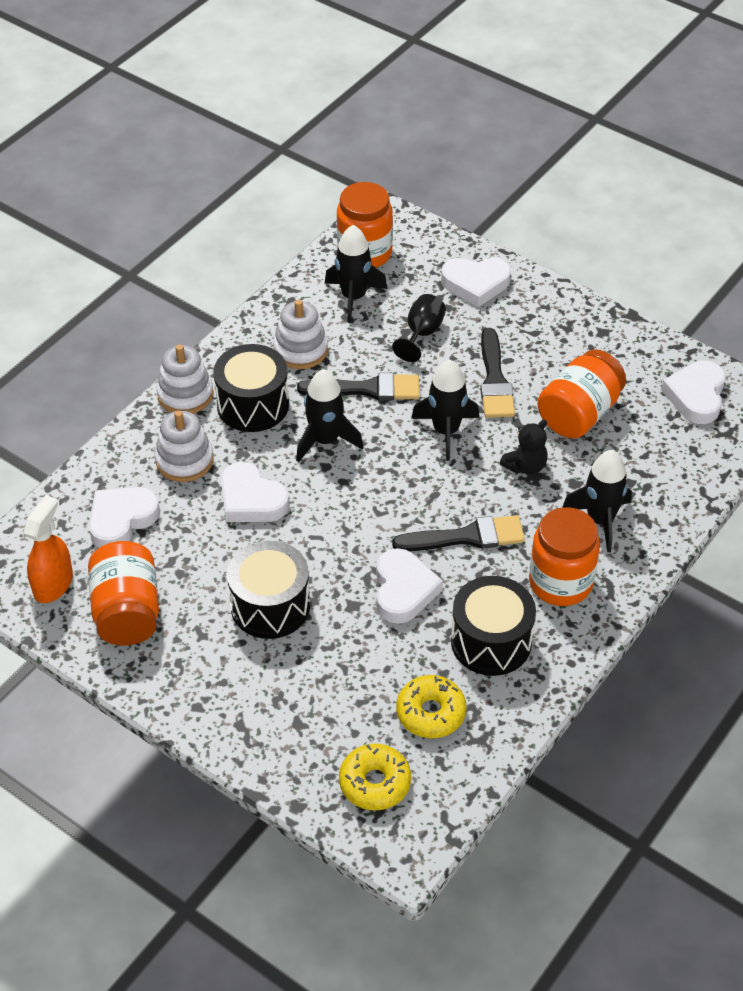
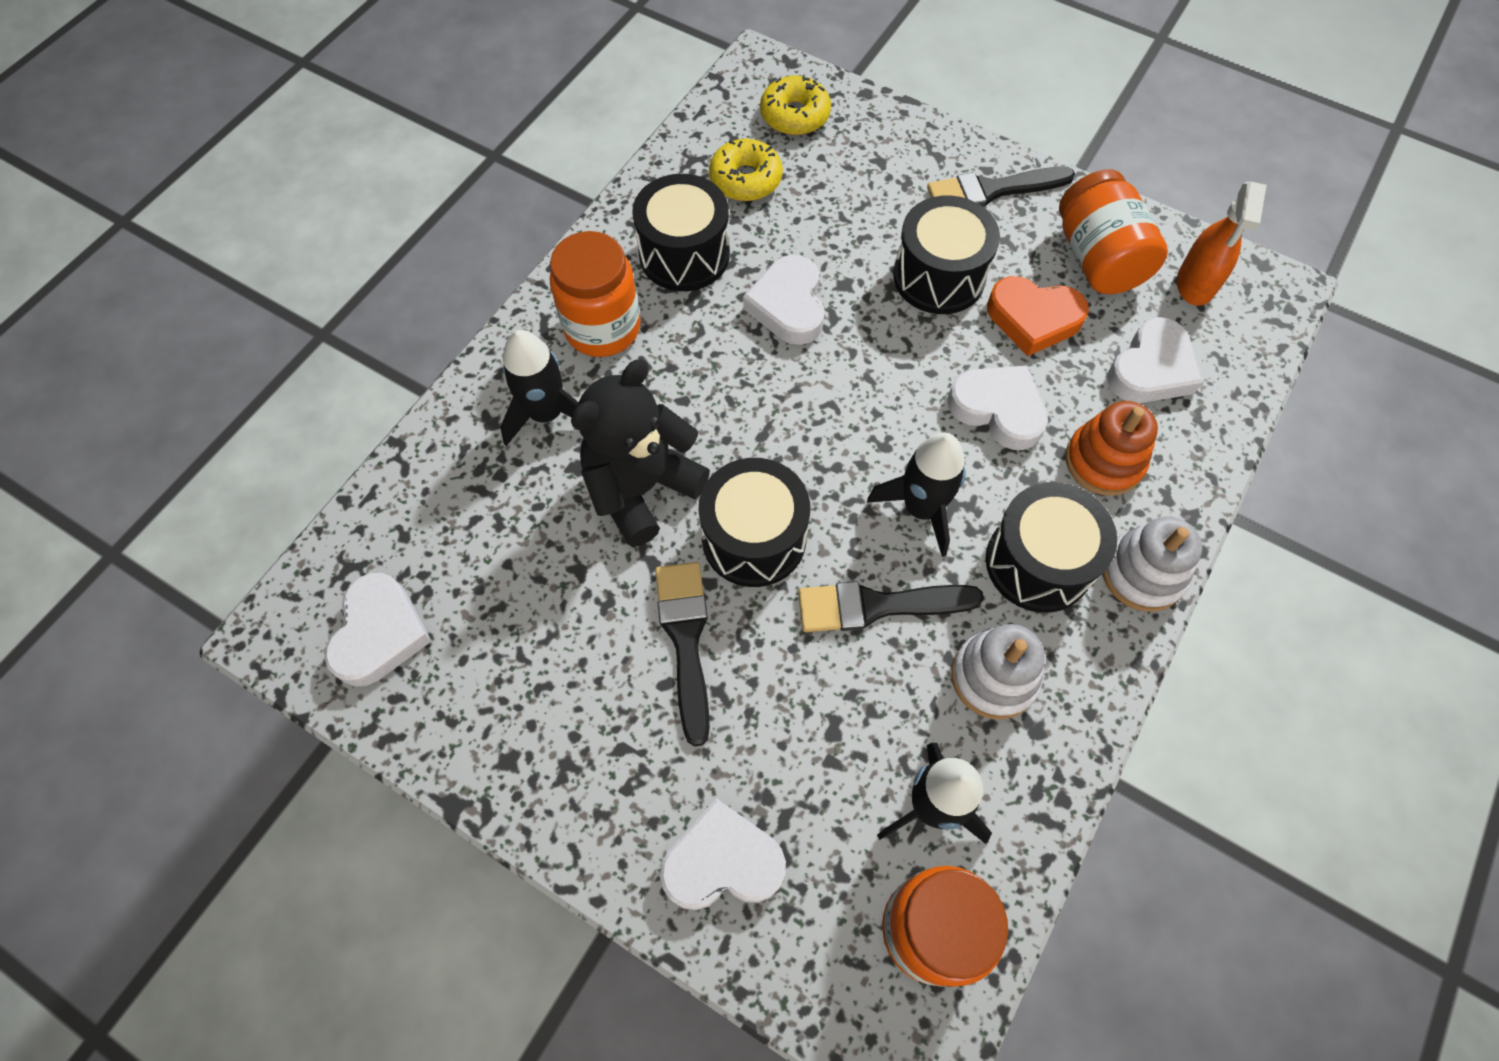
camera: 175 degrees right, 15 degrees up
white stacking toy [155,411,213,482] -> orange stacking toy [1065,401,1158,496]
black goblet [392,294,446,362] -> none
black brush [392,515,525,551] -> black brush moved to [927,166,1075,207]
black rocket [411,360,479,461] -> black drum [699,458,810,587]
black teddy bear [500,419,548,475] -> black teddy bear [571,359,710,547], size x1.90
orange jar [537,349,626,438] -> none
none -> orange heart [987,276,1089,356]

